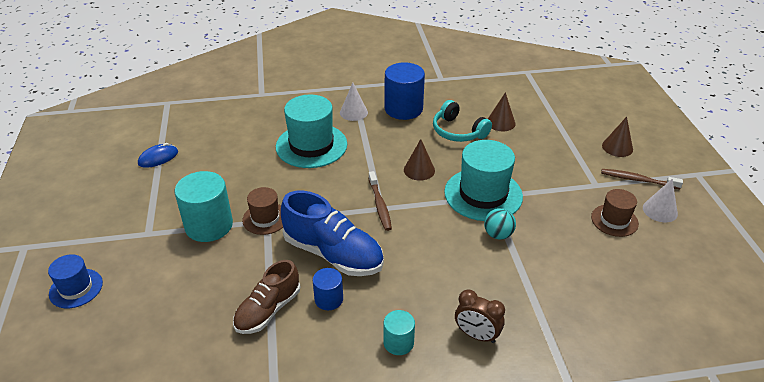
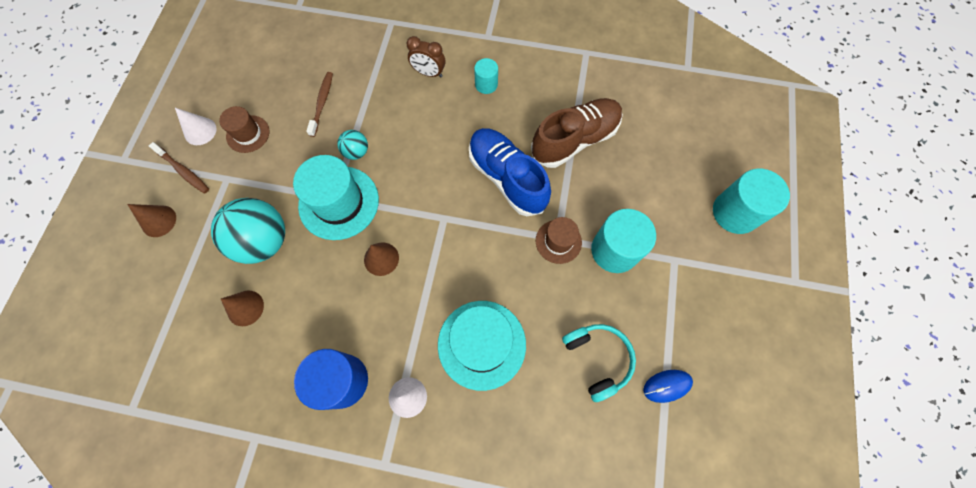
camera: 160 degrees left, 30 degrees up
blue hat [48,254,103,308] -> turquoise cylinder [713,169,790,234]
brown shoe [233,260,300,334] -> brown shoe [531,98,623,168], size x1.51
blue cylinder [313,268,343,310] -> none
brown toothbrush [369,171,392,231] -> brown toothbrush moved to [306,72,333,137]
turquoise headphones [433,100,492,142] -> turquoise headphones moved to [562,324,636,402]
brown clock [455,289,505,343] -> brown clock turned 150 degrees clockwise [407,36,445,77]
none -> turquoise ball [211,198,285,264]

